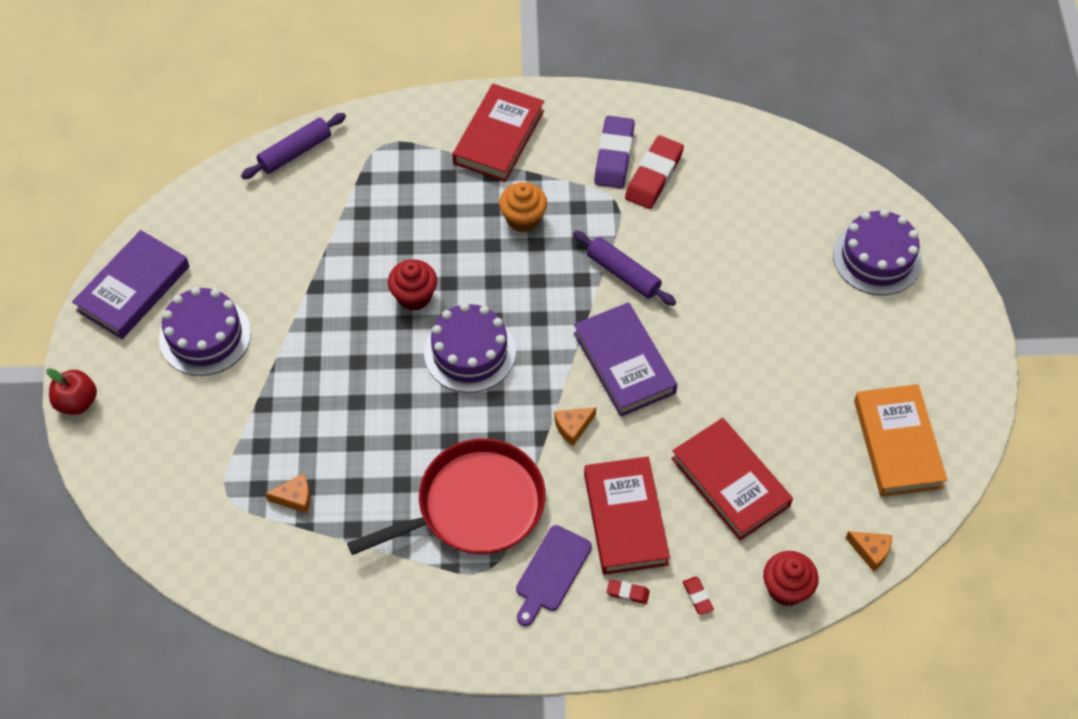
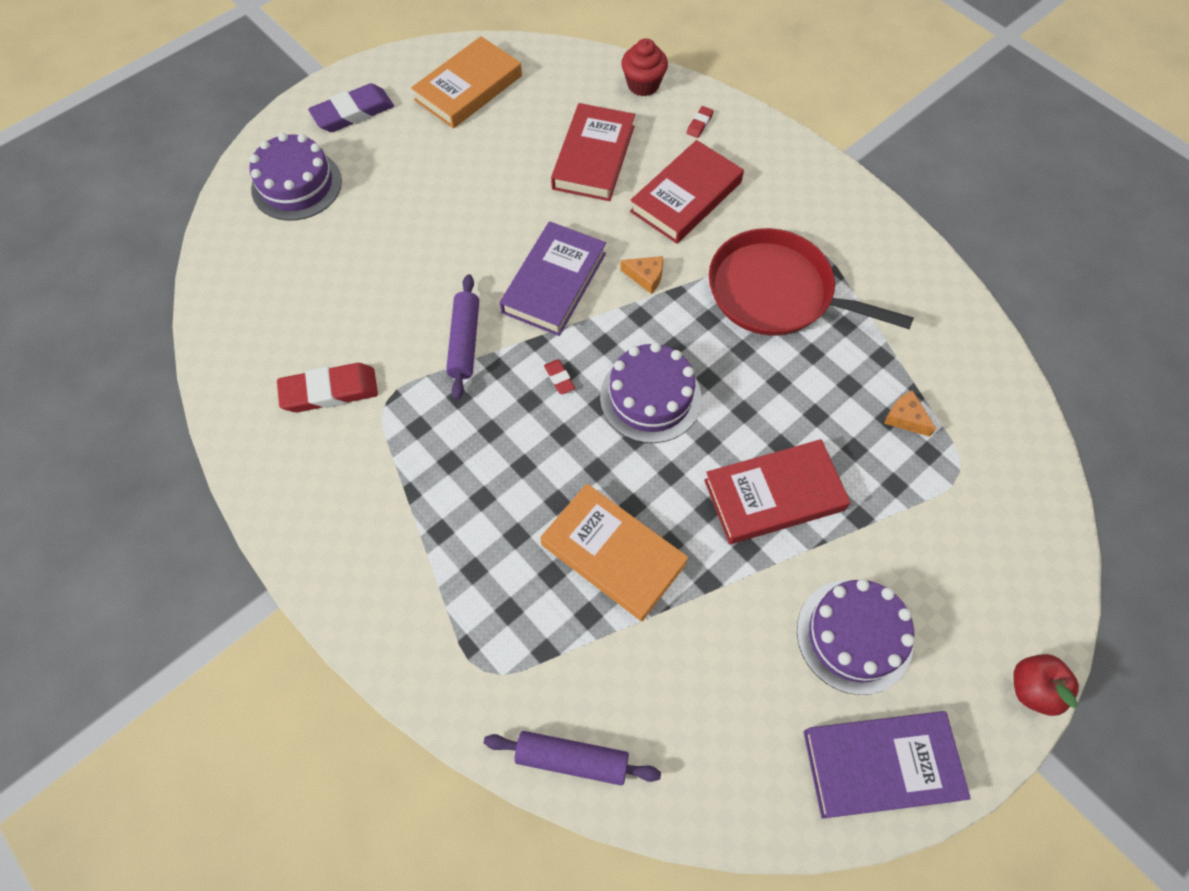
camera: 130 degrees left, 5 degrees up
red cupcake [388,260,437,311] -> none
red book [453,84,544,182] -> red book moved to [704,439,851,544]
orange cupcake [499,182,547,232] -> none
purple cutting board [516,525,592,626] -> none
purple eraser [594,116,635,189] -> purple eraser moved to [308,83,394,132]
red eraser [607,579,650,604] -> red eraser moved to [544,359,575,395]
orange cheese [846,531,893,572] -> none
none -> orange book [540,483,689,621]

